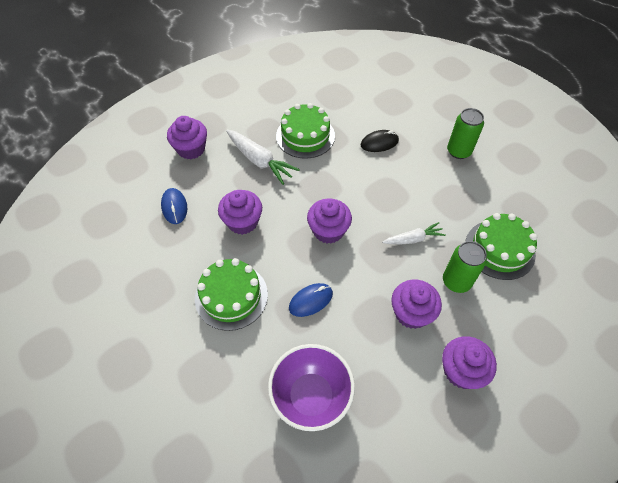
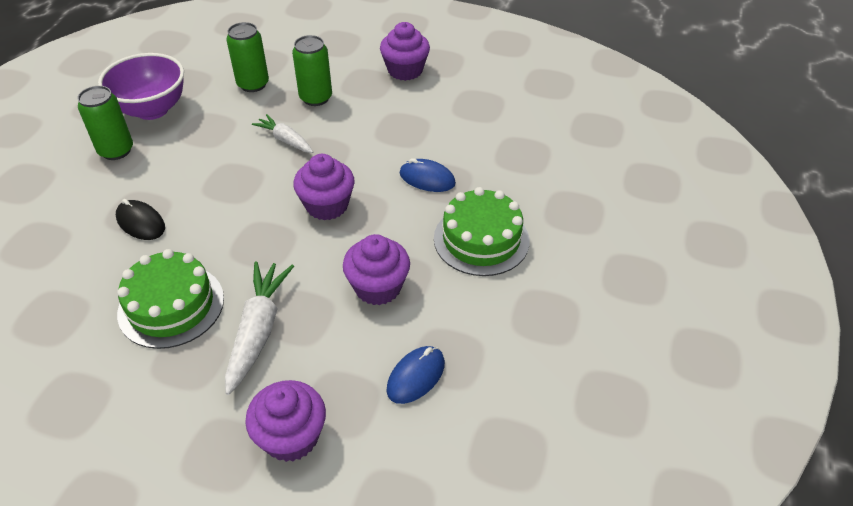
camera: 125 degrees left, 10 degrees down
purple bowl [268,344,355,431] -> purple bowl moved to [98,53,184,120]
purple cupcake [391,279,442,329] -> none
green cake [465,213,537,280] -> green can [226,22,269,92]

